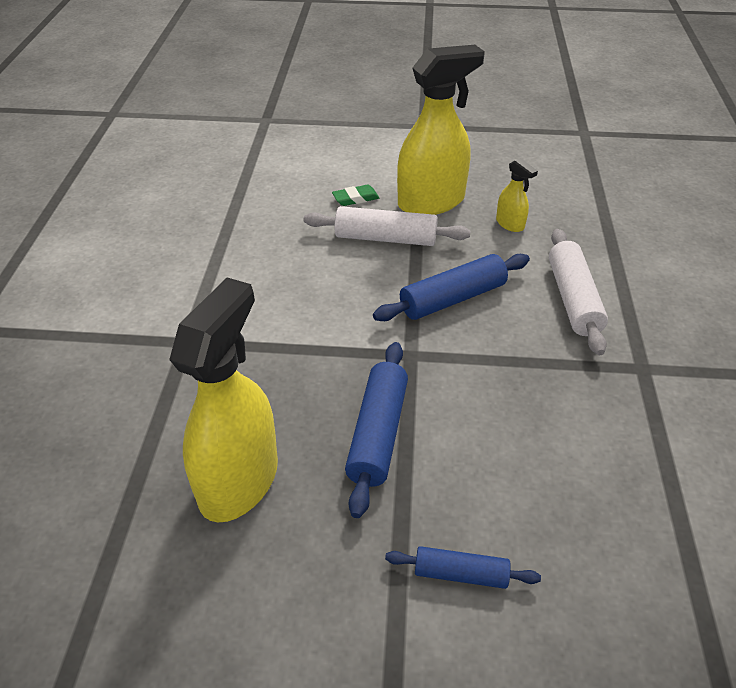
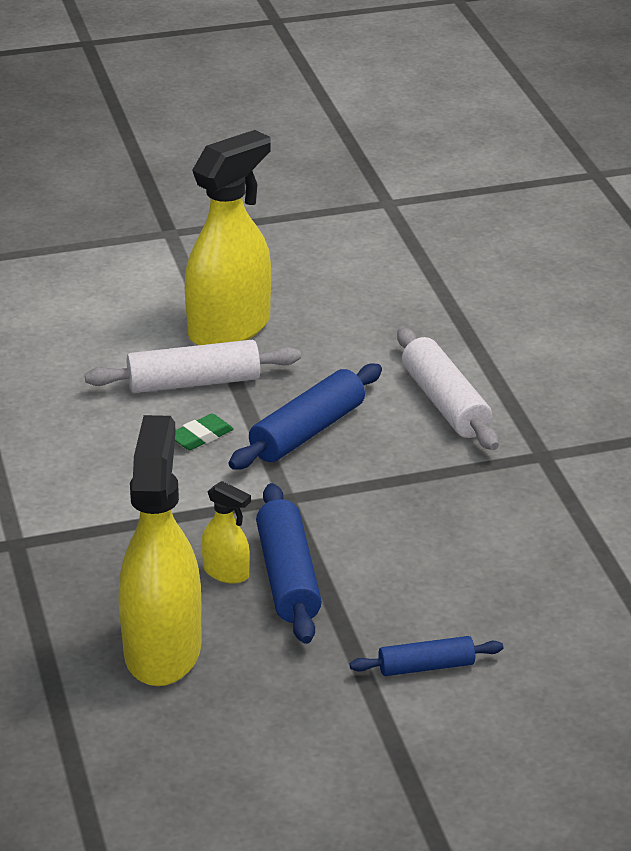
camera: 20 degrees left, 10 degrees down
green eraser [332,185,379,206] -> green eraser moved to [175,414,234,450]
yellow spray bottle [496,158,538,232] -> yellow spray bottle moved to [201,481,251,584]

